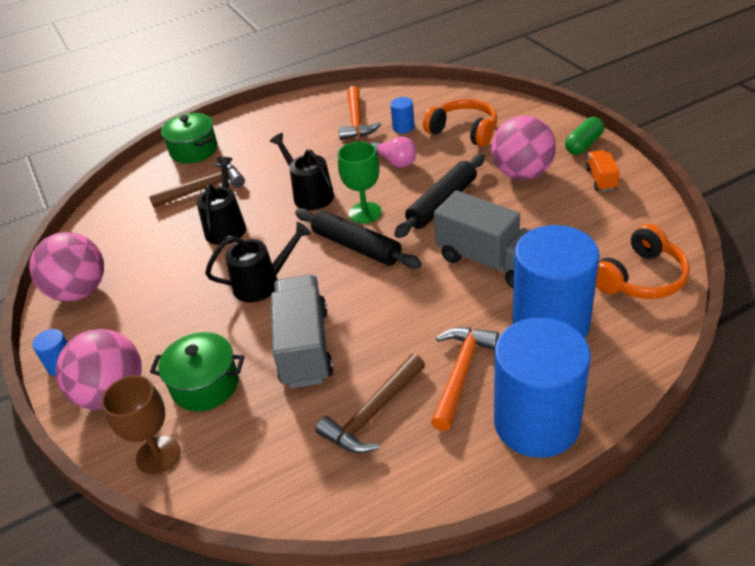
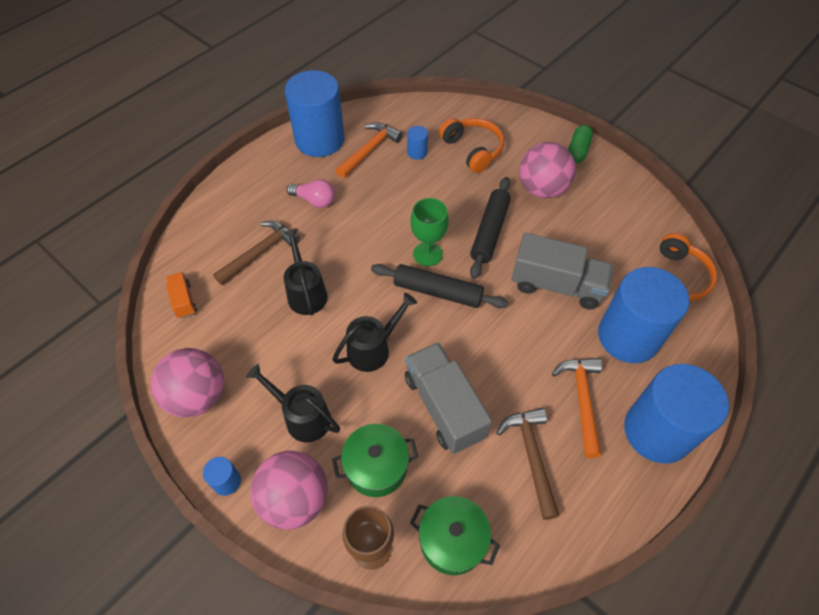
camera: 25 degrees left, 15 degrees up
green pot [161,113,218,164] -> green pot moved to [410,496,500,575]
black watering can [270,133,334,210] -> black watering can moved to [246,364,340,442]
brown hammer [315,354,425,453] -> brown hammer turned 150 degrees clockwise [497,408,560,520]
orange hammer [338,86,381,140] -> orange hammer turned 120 degrees counterclockwise [336,122,403,178]
pink light bulb [371,136,417,168] -> pink light bulb moved to [287,179,335,208]
orange headphones [423,99,497,147] -> orange headphones turned 45 degrees clockwise [439,118,504,173]
orange truck [585,150,620,191] -> orange truck moved to [166,272,197,319]
none -> blue cylinder [285,70,345,157]

